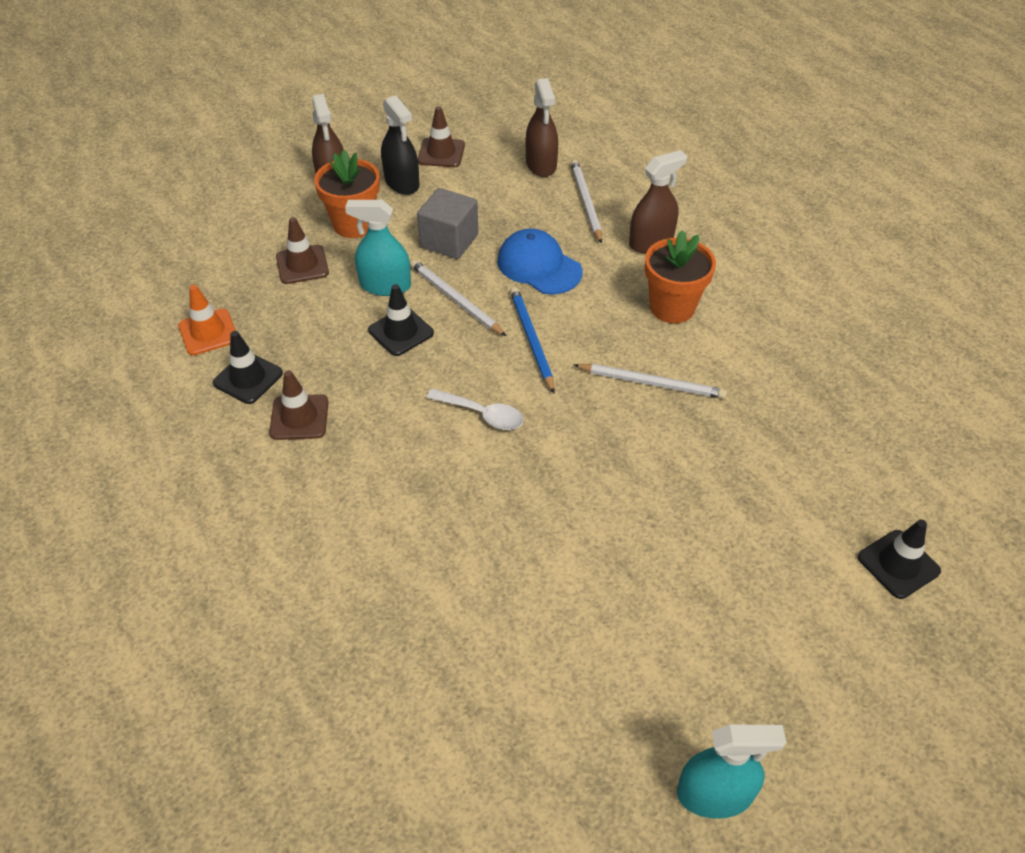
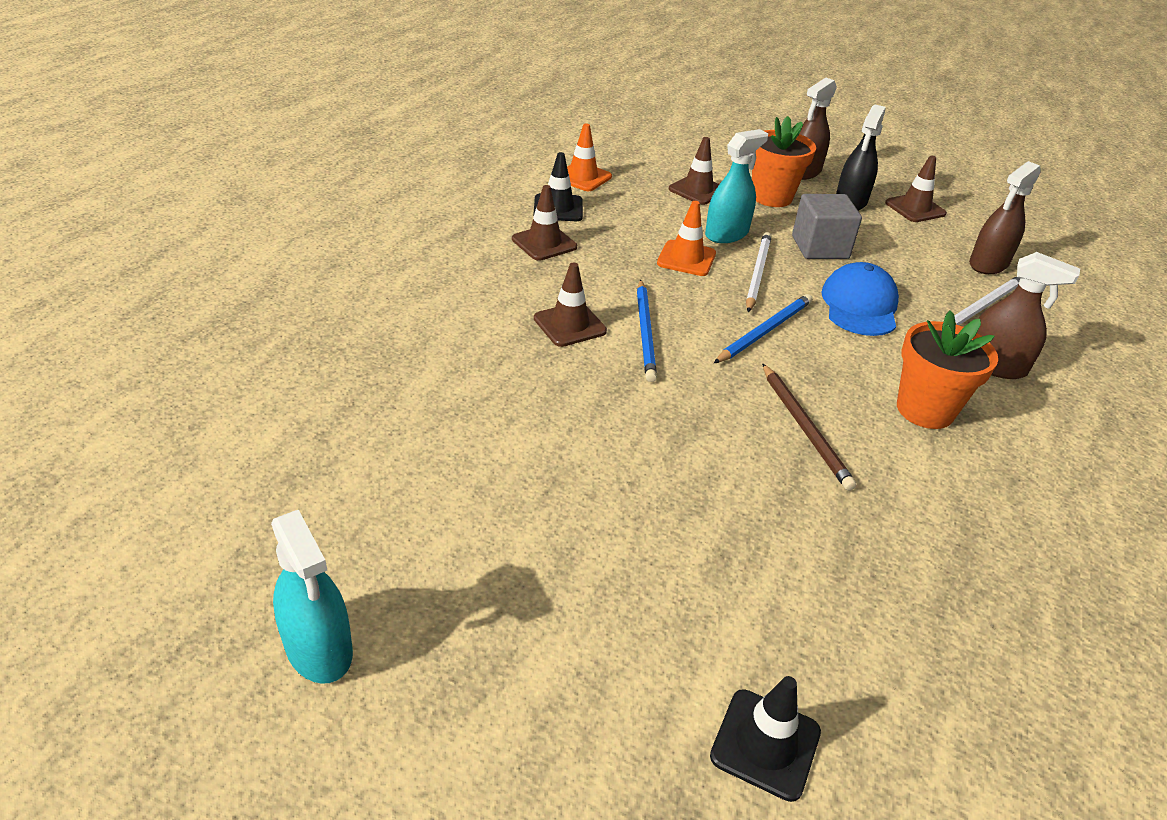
camera: 55 degrees right, 10 degrees down
turquoise spray bottle [345,200,411,296] -> turquoise spray bottle turned 75 degrees clockwise [705,129,768,243]
black traffic cone [368,284,434,356] -> orange traffic cone [657,201,716,276]
white spoon [426,388,524,430] -> blue pencil [637,280,657,382]
white pencil [574,364,727,399] -> brown pencil [762,363,857,491]
none -> brown traffic cone [534,263,607,347]

